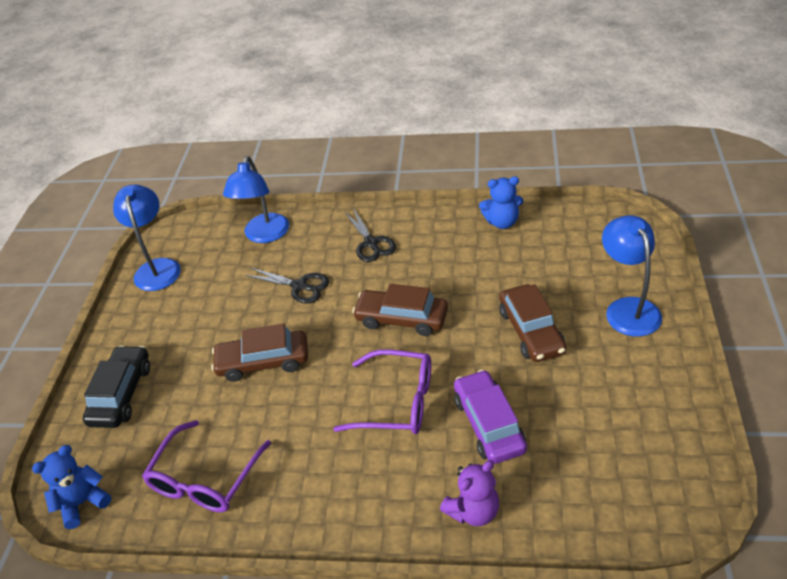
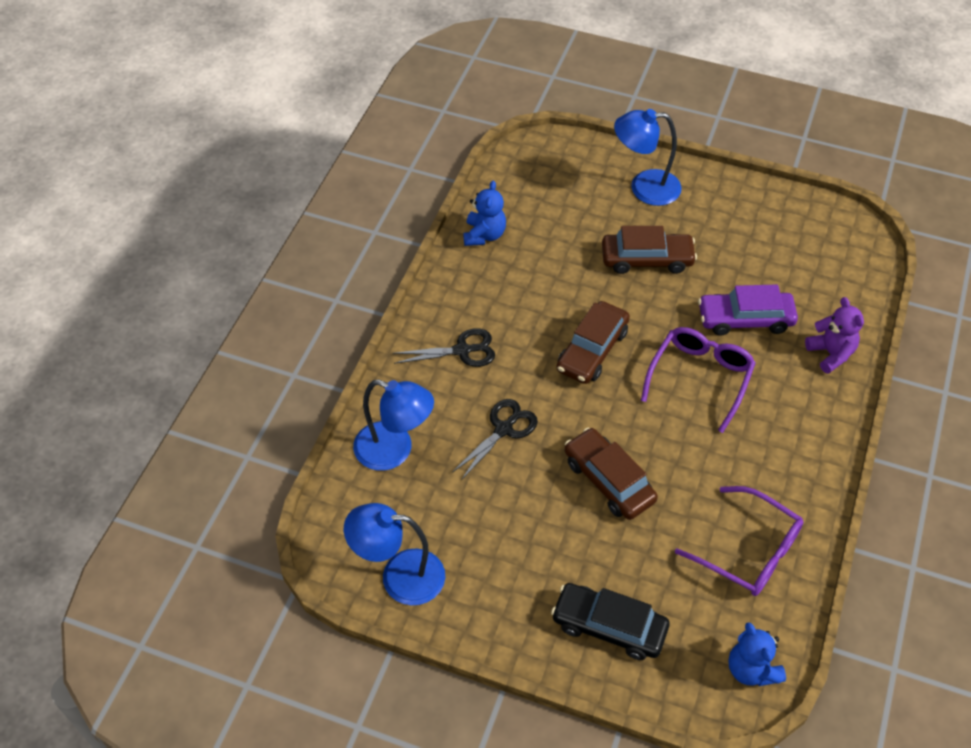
camera: 80 degrees left, 10 degrees up
brown car [211,323,308,382] -> brown car turned 135 degrees clockwise [565,428,658,520]

